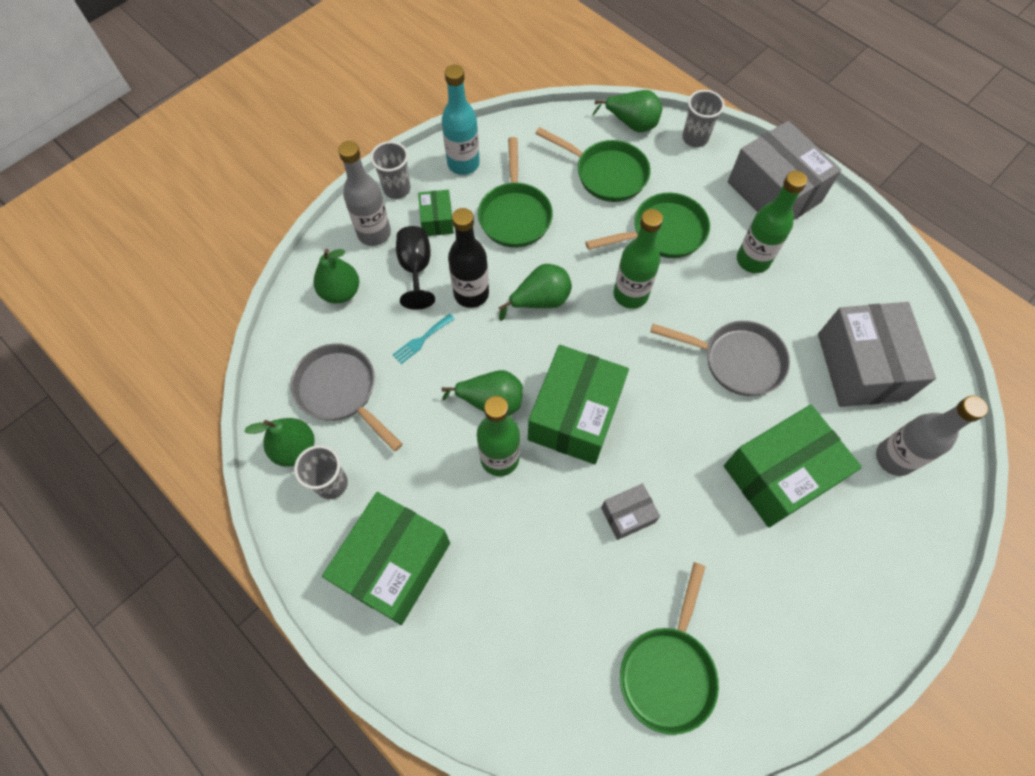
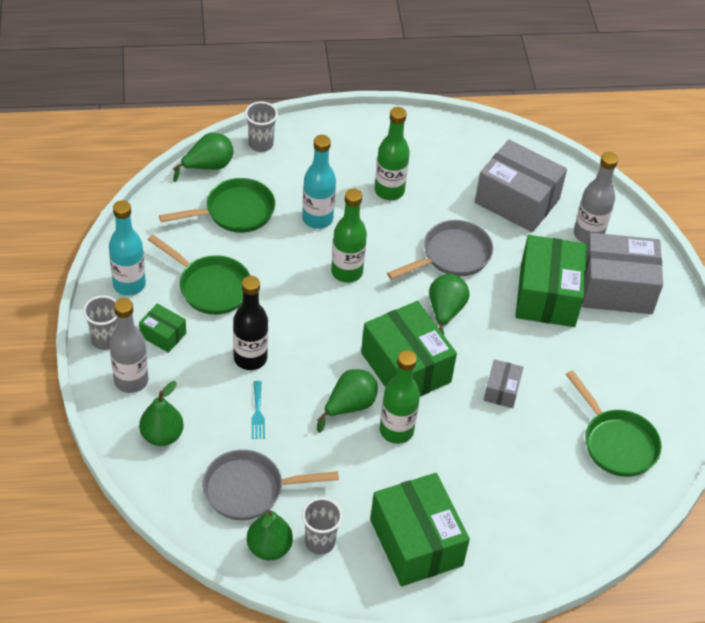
camera: 55 degrees left, 15 degrees down
black goblet [396,226,435,310] -> none
green pear [499,264,572,321] -> green pear moved to [429,274,470,335]
green pan [585,193,710,258] -> turquoise bottle [302,135,336,229]
grey box [728,121,842,220] -> grey box moved to [582,233,663,314]

